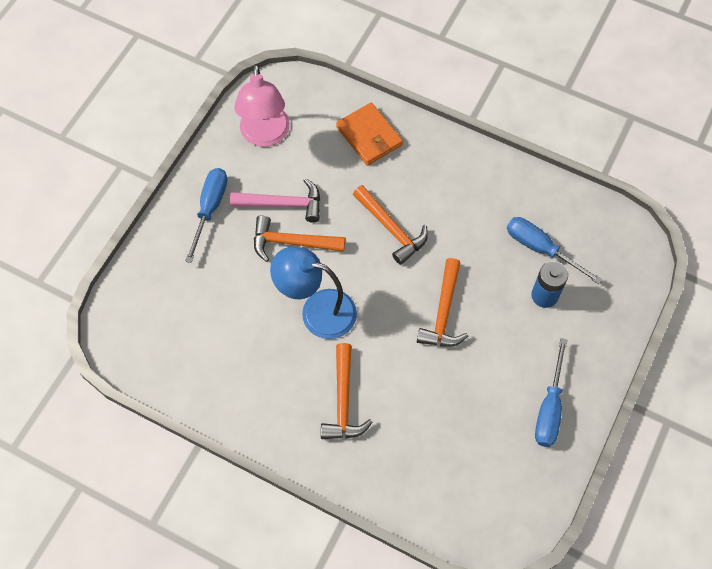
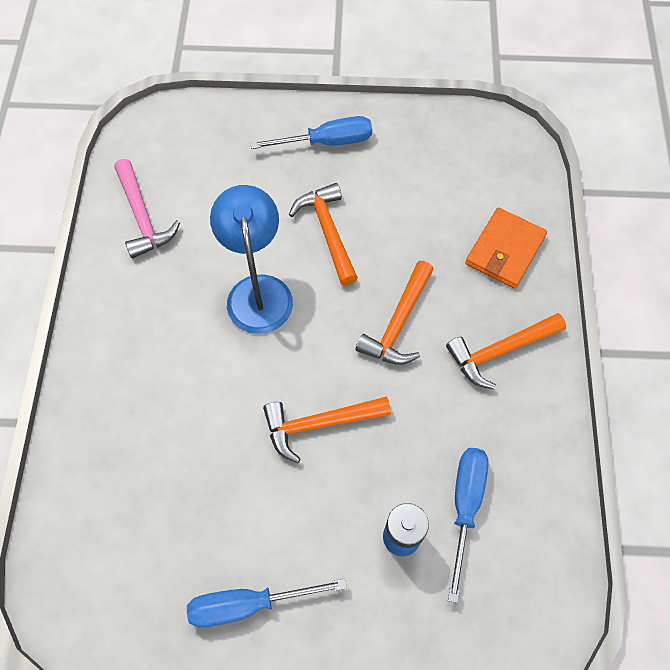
camera: 65 degrees right, 0 degrees up
pink hammer [230,178,320,223] -> pink hammer moved to [114,159,180,258]
pink lamp [234,64,290,147] -> none
orange hammer [321,343,373,439] -> orange hammer moved to [446,313,566,389]

